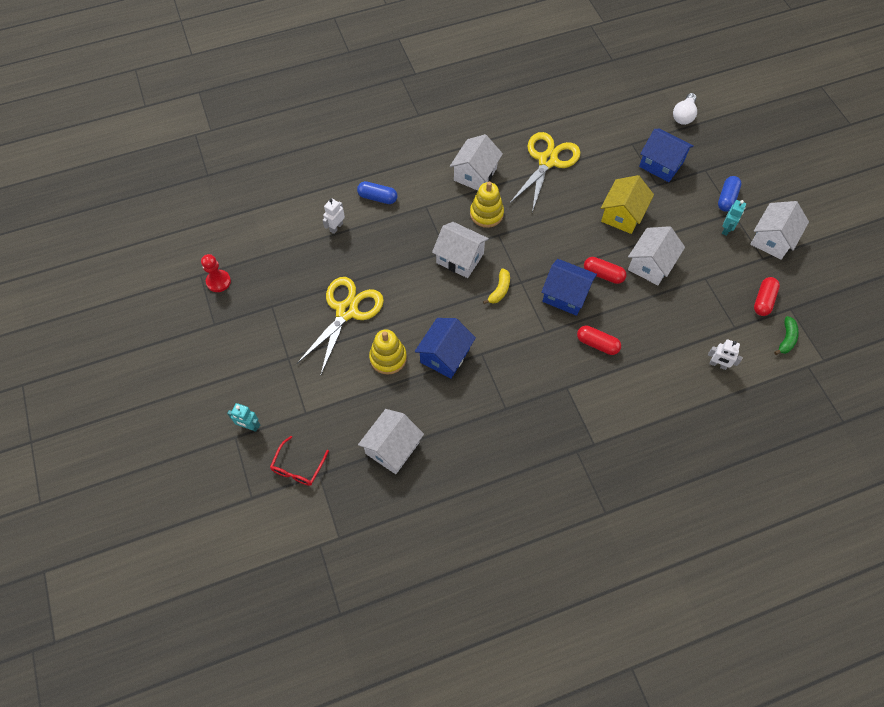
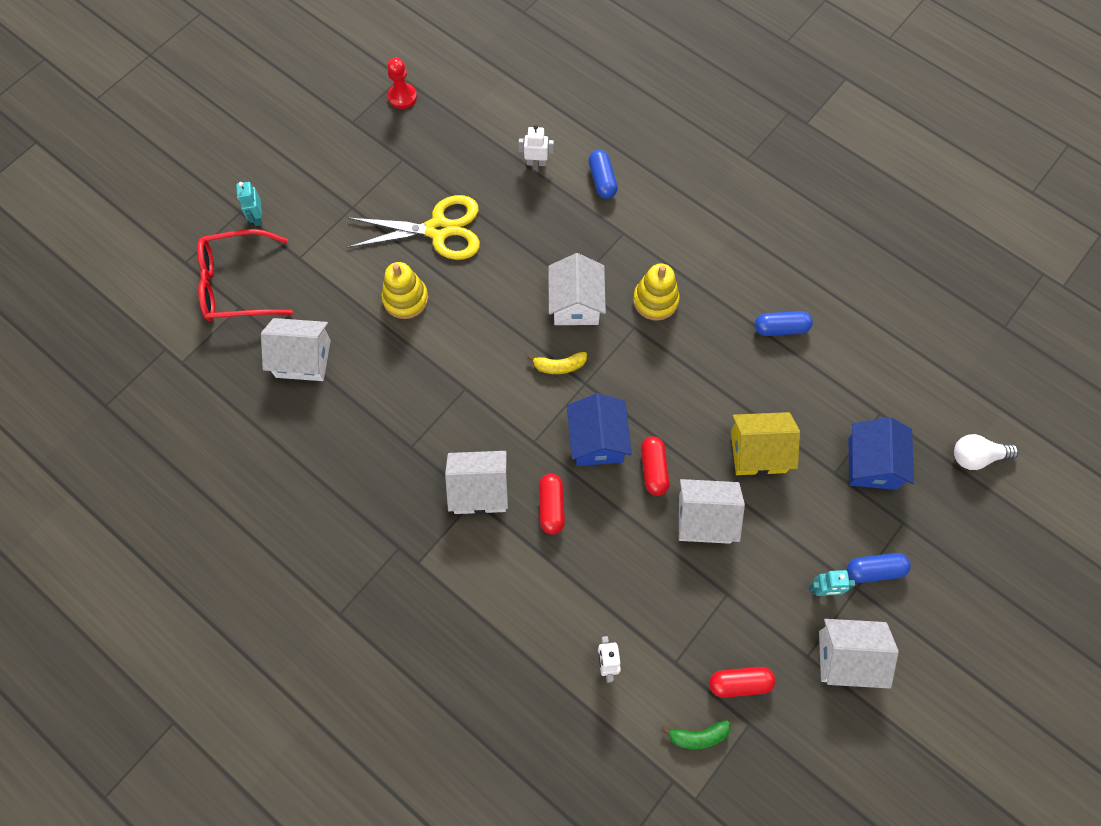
camera: 60 degrees right, 5 degrees up
red glasses [270,436,329,486] -> red glasses [197,229,293,321], size x1.74
blue house [415,318,476,379] -> none
white house [450,134,503,191] -> white house moved to [445,451,508,514]
yellow scissors [510,132,580,212] -> blue capsule [755,311,813,336]

